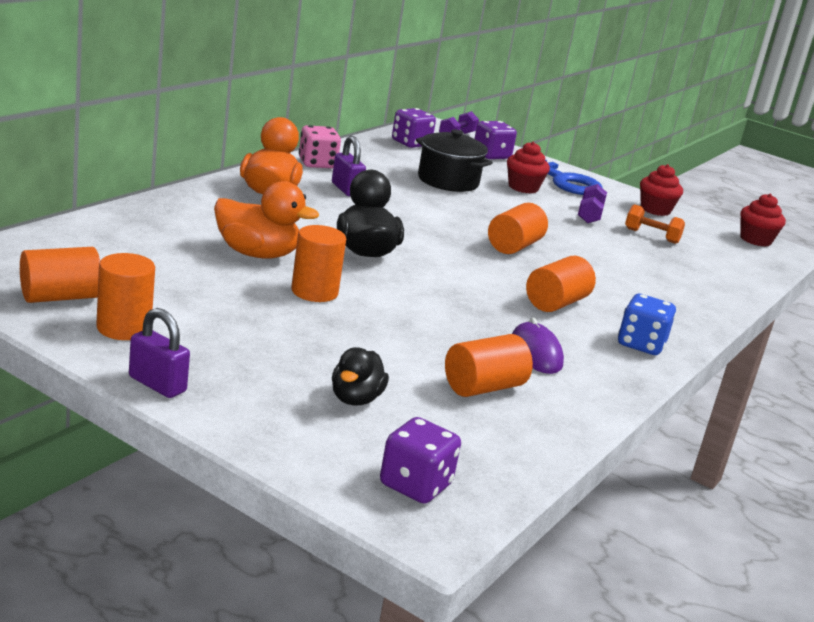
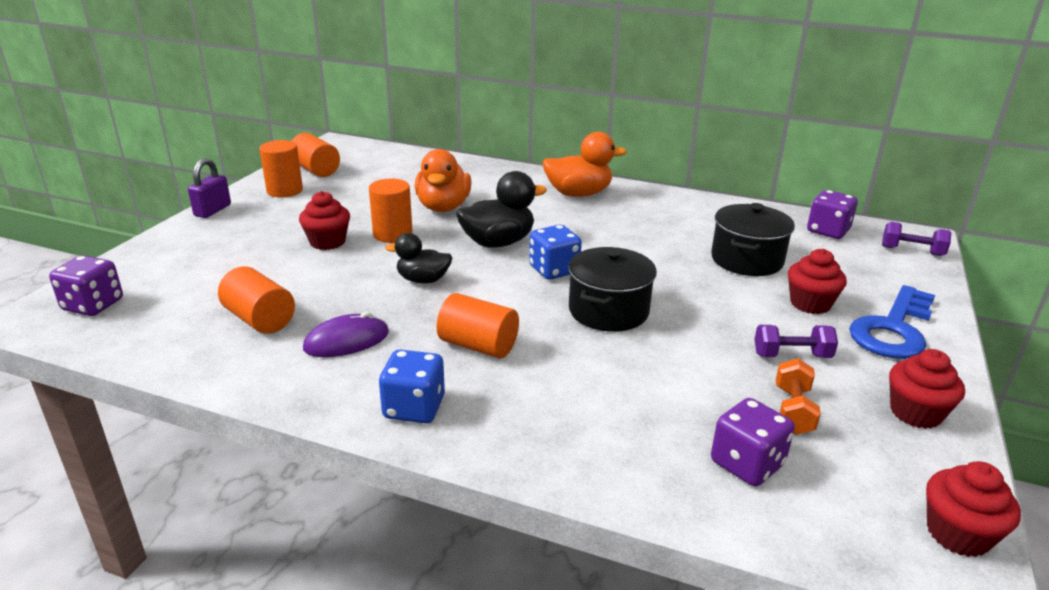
camera: 80 degrees right, 5 degrees up
pink dice [299,125,341,168] -> none
purple padlock [332,136,366,196] -> none
black duck [332,347,389,405] -> black duck moved to [385,233,452,284]
purple dice [475,121,517,159] -> purple dice moved to [711,398,795,486]
orange cylinder [488,203,548,254] -> black pot [568,247,657,332]
none -> red cupcake [299,191,350,250]
none -> blue dice [529,225,582,280]

